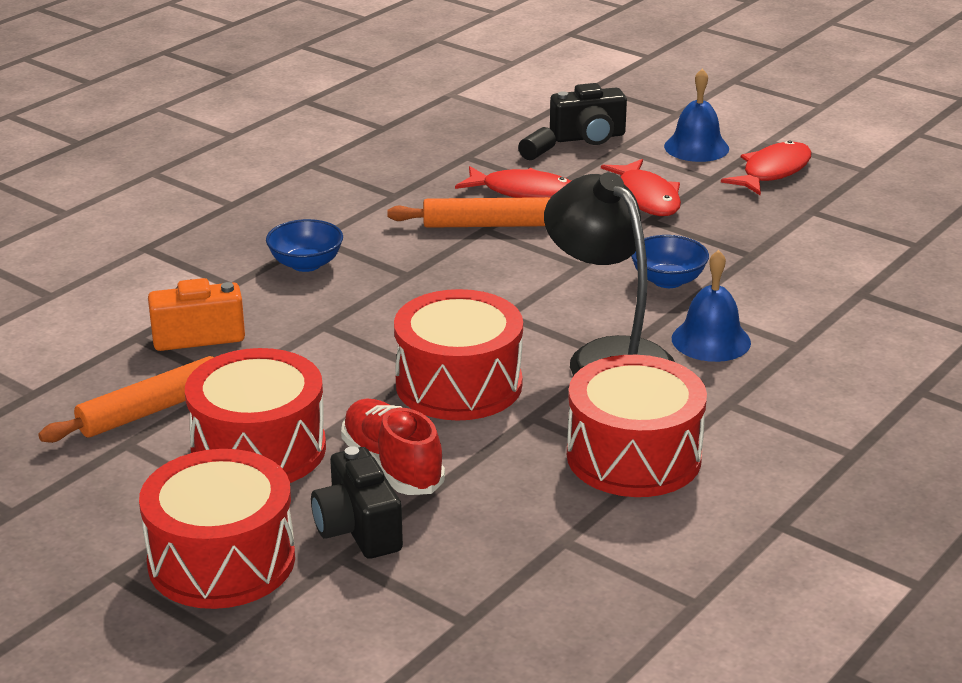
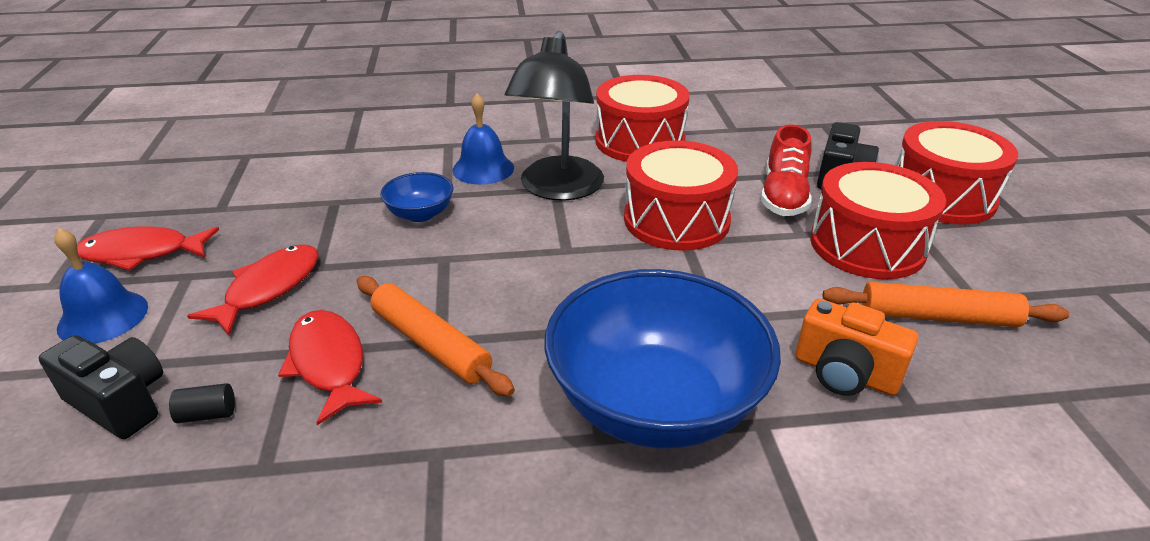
camera: 135 degrees left, 5 degrees up
blue bowl [266,219,343,272] -> blue bowl [544,269,781,449], size x2.24

